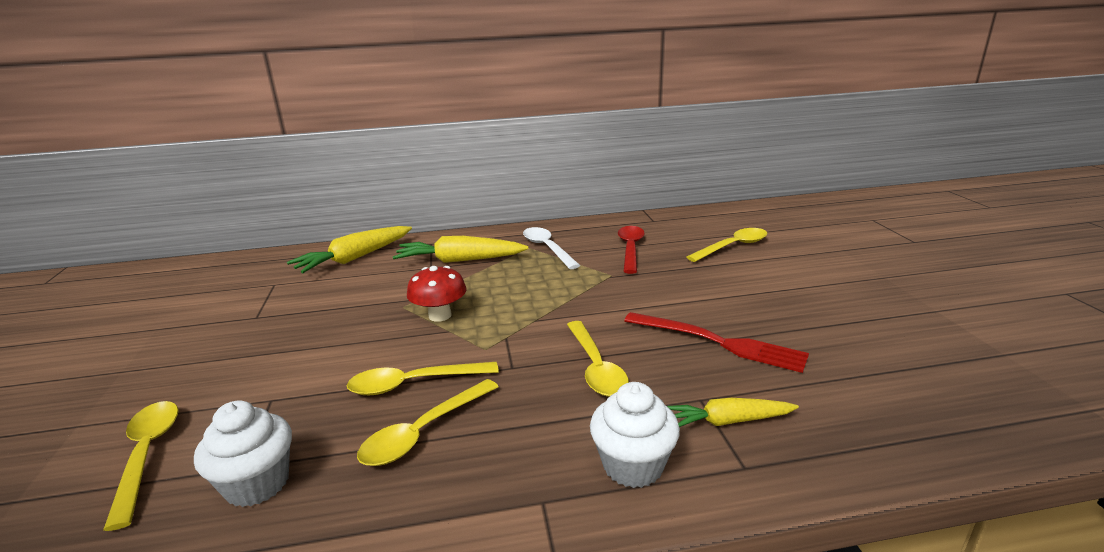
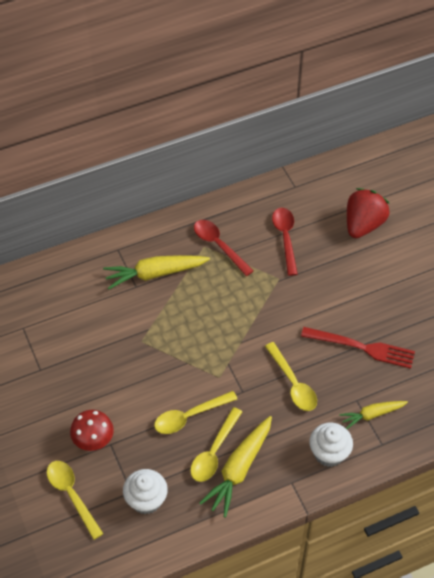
camera: 15 degrees left, 30 degrees up
yellow carrot [287,226,412,273] -> yellow carrot moved to [199,416,272,518]
red mushroom [407,266,467,322] -> red mushroom moved to [70,410,114,451]
white spoon [523,227,580,269] -> red spoon [194,220,253,276]
yellow spoon [687,228,767,262] -> red strawberry [347,188,390,238]

